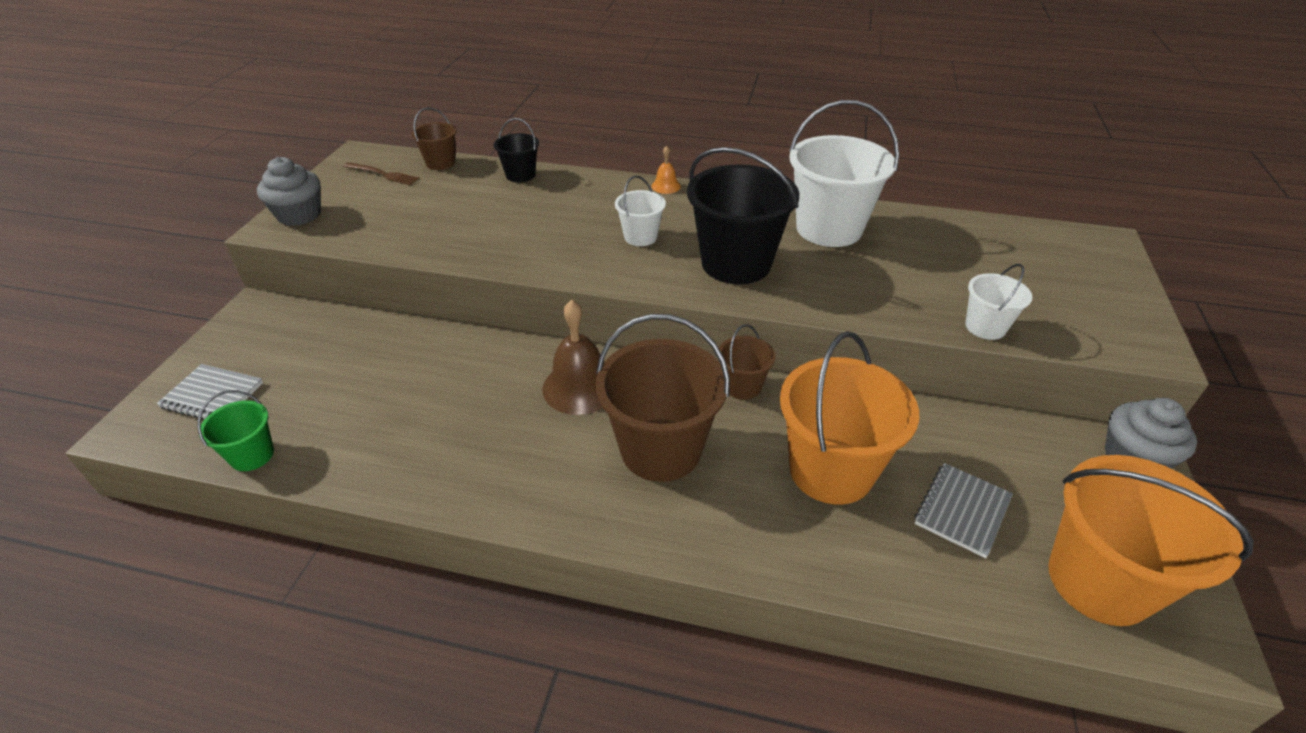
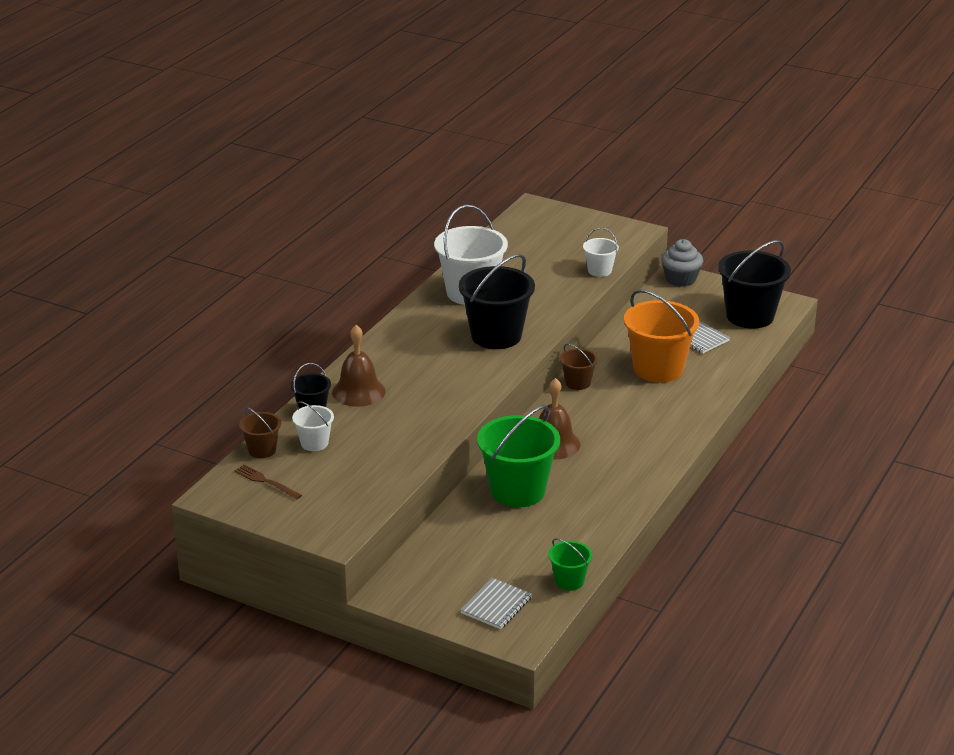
camera: 75 degrees left, 10 degrees down
grey cupcake [257,157,321,226] -> none
brown fork [343,162,419,185] -> brown fork turned 90 degrees counterclockwise [234,464,302,499]
brown bucket [596,314,730,482] -> none
white bucket [615,176,666,246] -> white bucket moved to [292,401,334,451]
orange bell [651,146,681,194] -> none
orange bucket [1048,455,1253,626] -> black bucket [718,240,791,329]
none -> brown bell [332,325,386,407]
none -> green bucket [477,405,560,507]

